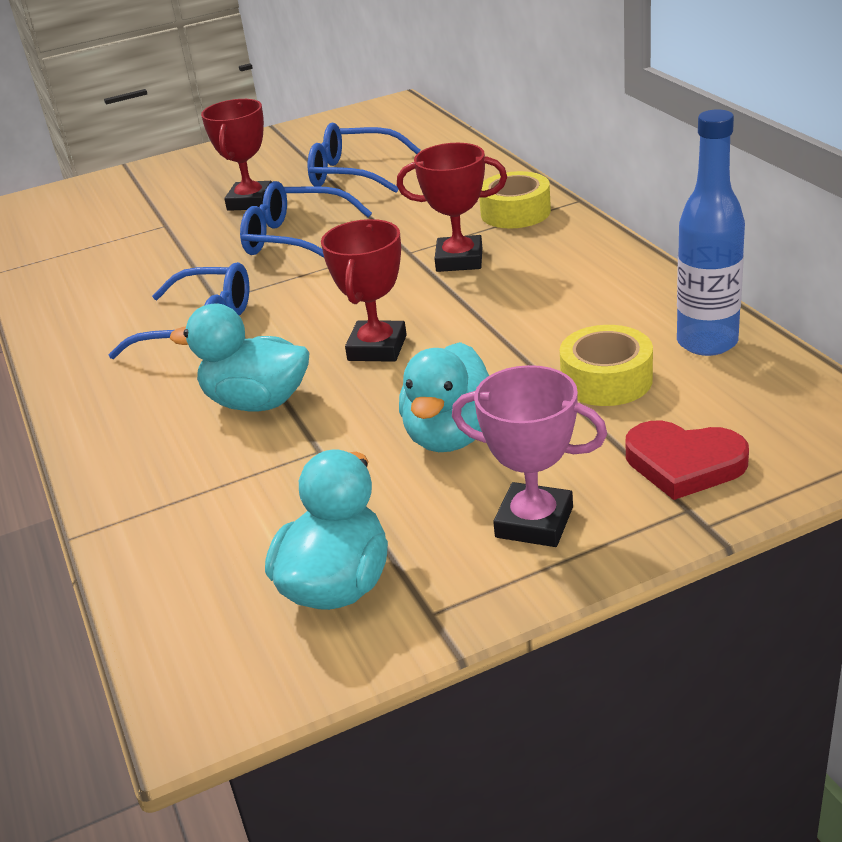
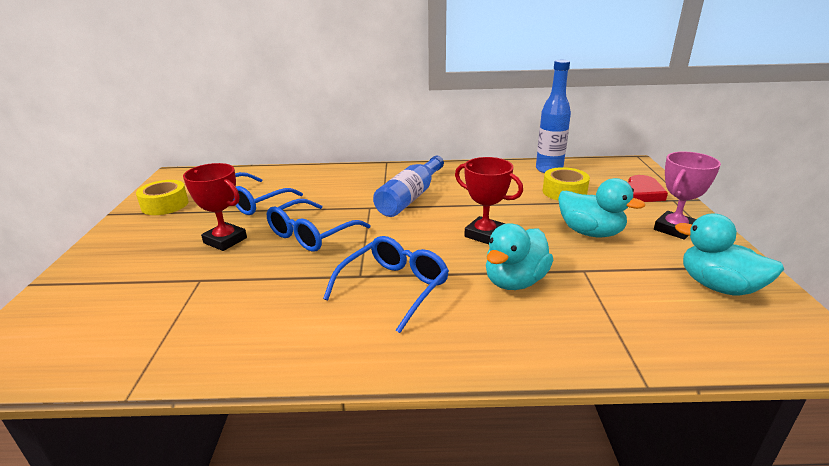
camera: 70 degrees left, 5 degrees down
red trophy [397,143,507,272] -> blue bottle [373,156,444,217]
yellow tape [479,171,551,228] -> yellow tape moved to [136,180,189,215]

